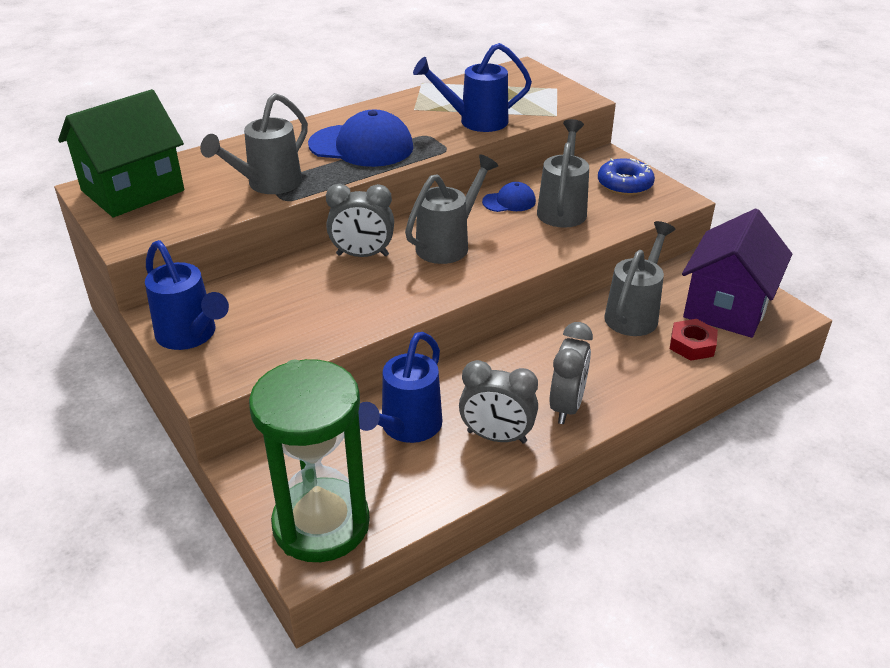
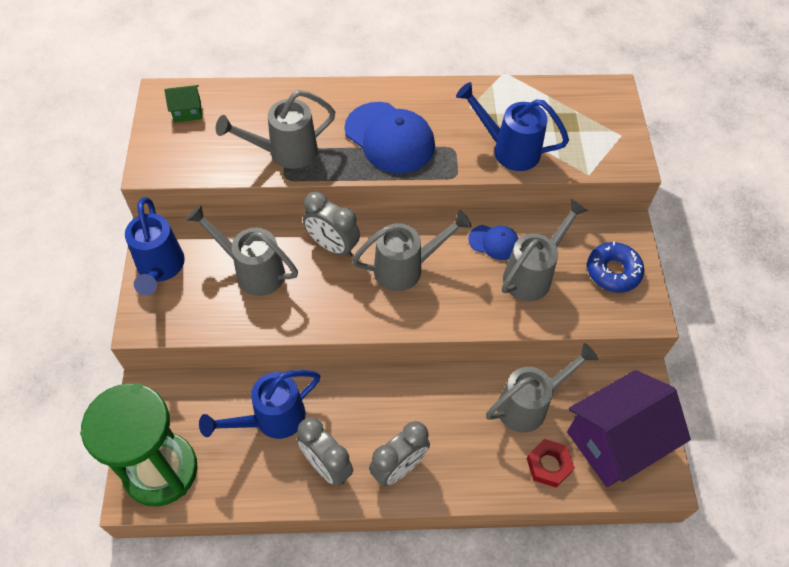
camera: 30 degrees right, 20 degrees up
green house [58,89,184,217] -> green house [164,85,202,123], size x0.42
none -> grey watering can [187,205,298,296]

